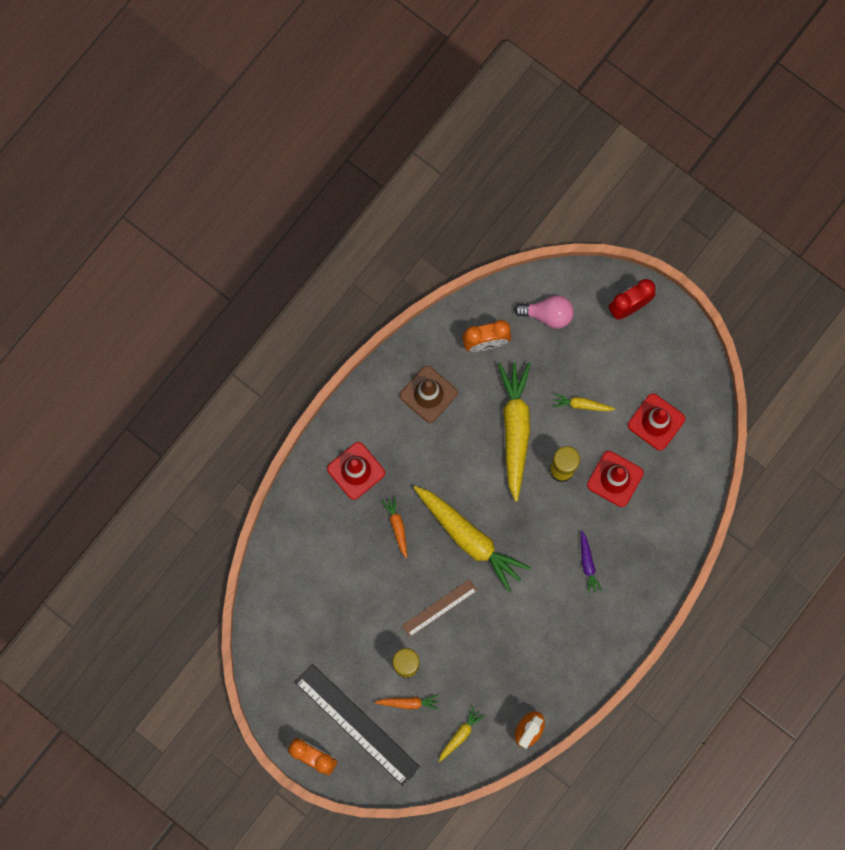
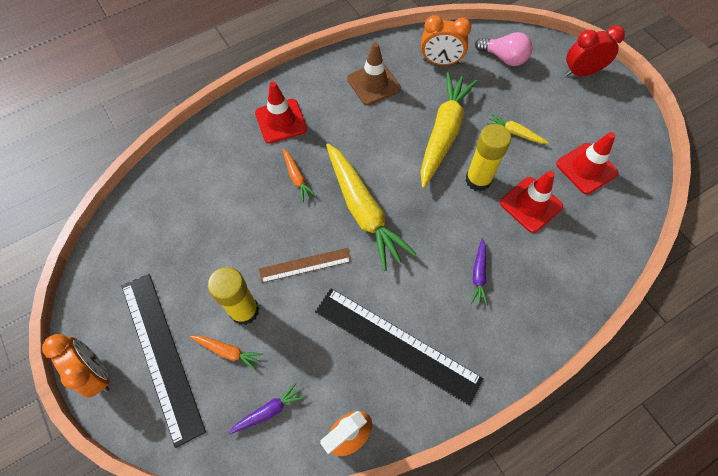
camera: 20 degrees right, 15 degrees down
orange carrot [382,496,407,559] -> orange carrot turned 150 degrees clockwise [283,149,317,202]
yellow carrot [439,707,485,762] -> purple carrot [228,382,305,434]
none -> black ruler [315,288,484,406]

